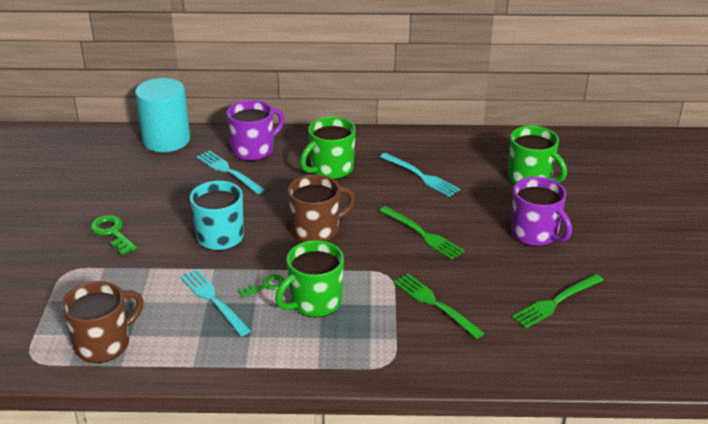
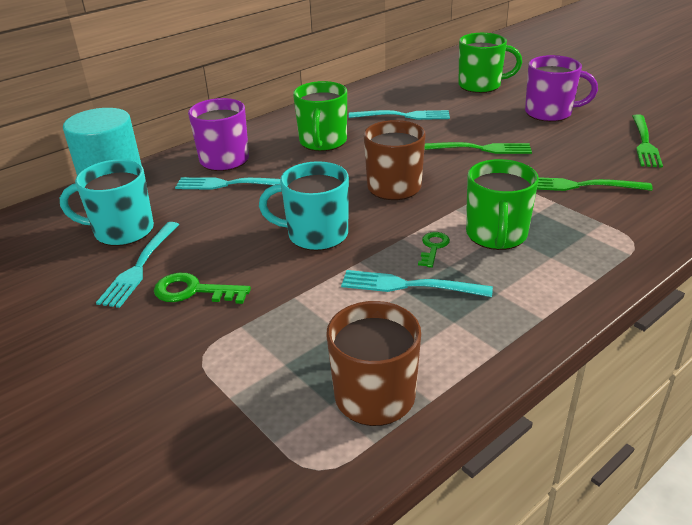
camera: 40 degrees left, 0 degrees up
none -> turquoise mug [60,160,154,246]
none -> turquoise fork [96,222,179,308]

